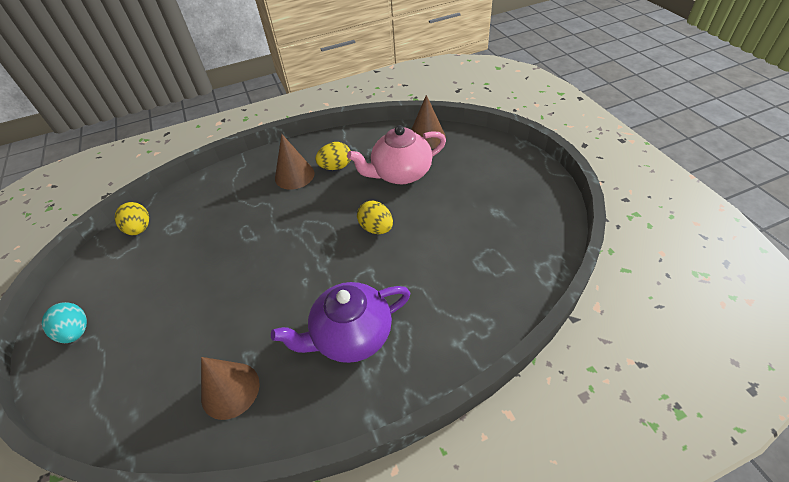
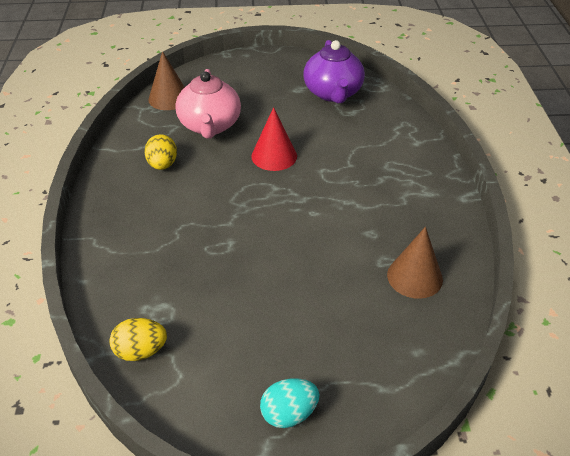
camera: 75 degrees left, 5 degrees down
purple teapot [271,282,410,363] -> purple teapot moved to [303,40,365,103]
brown cone [275,134,315,190] -> none
yellow egg [357,201,393,234] -> red cone [251,107,297,171]

